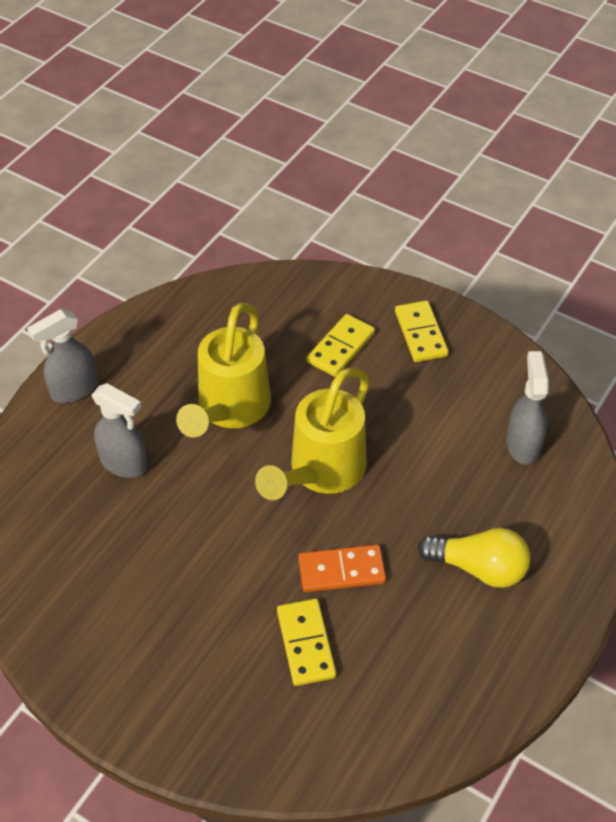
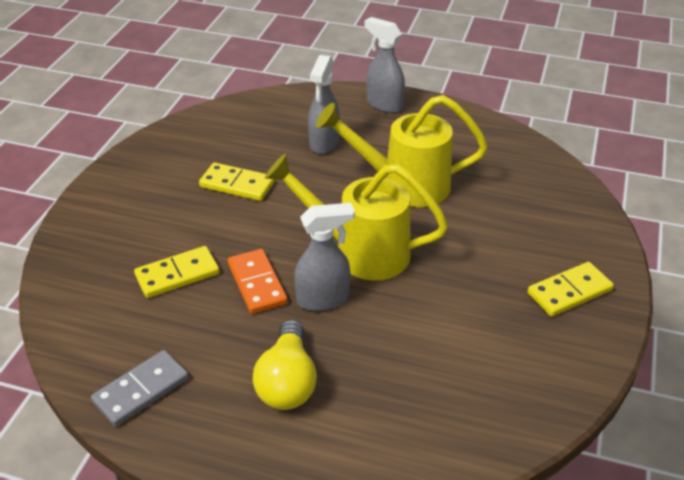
camera: 75 degrees right, 10 degrees down
yellow domino [307,314,375,377] -> yellow domino moved to [199,163,275,201]
grey spray bottle [506,351,549,465] -> grey spray bottle moved to [294,203,355,311]
none -> grey domino [91,350,189,427]

